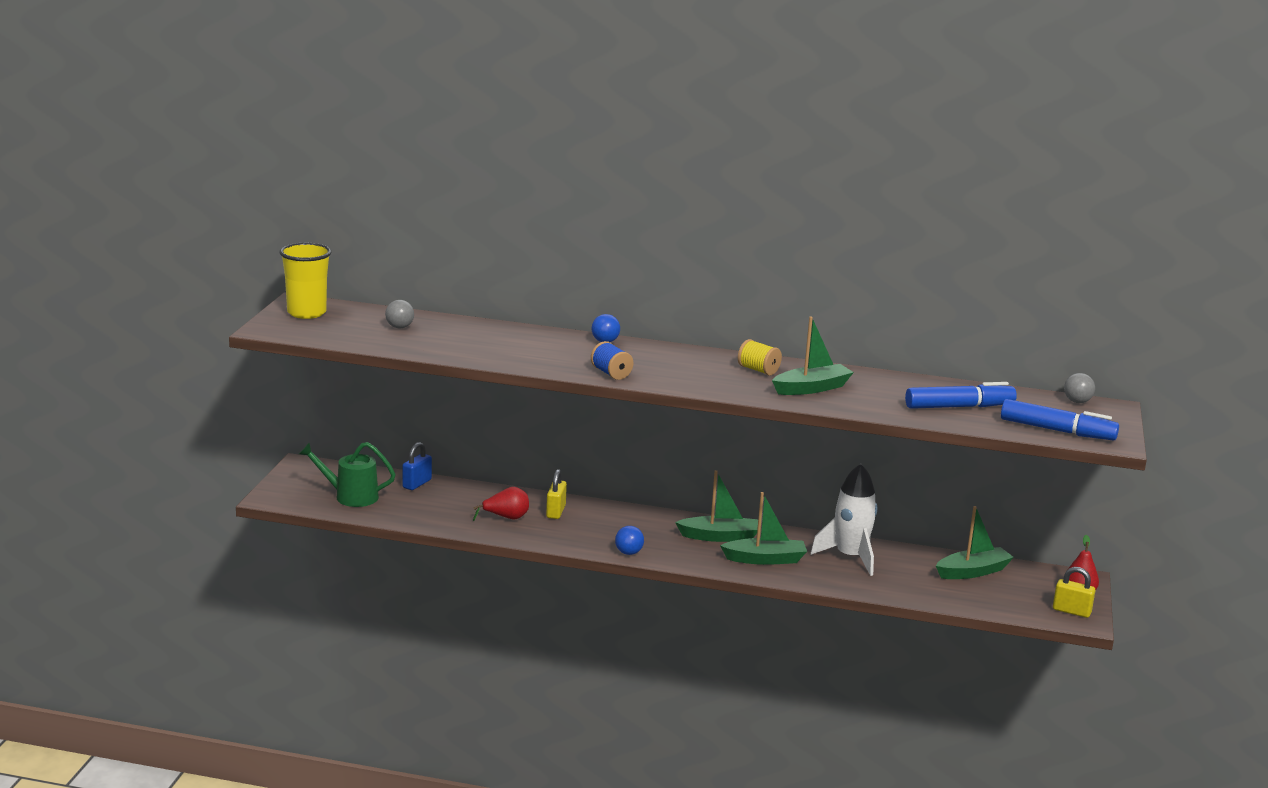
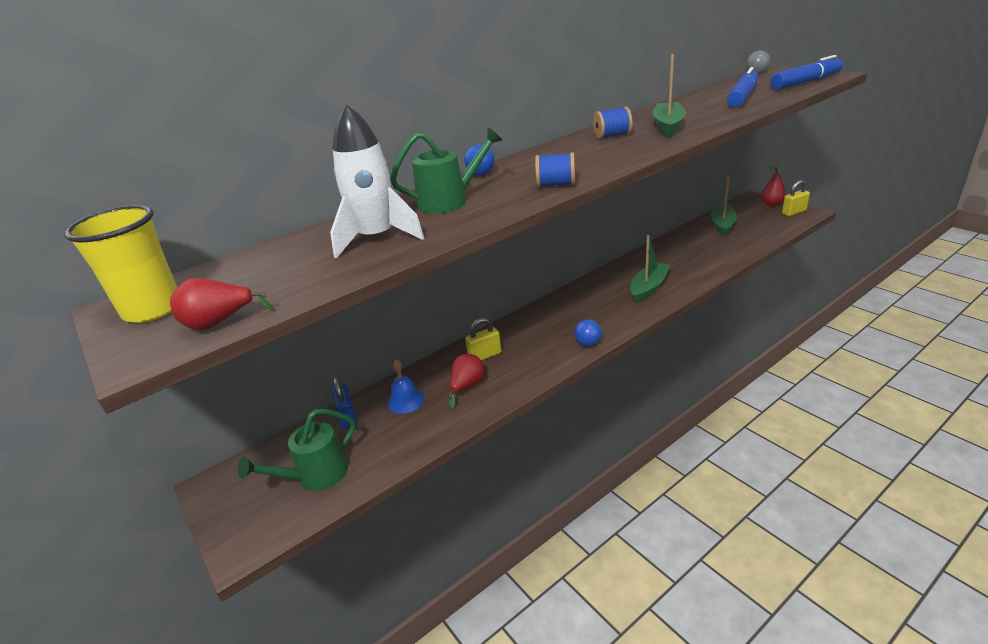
camera: 45 degrees left, 10 degrees up
grey ball [385,300,414,328] -> none
yellow padlock [546,469,567,519] -> yellow padlock turned 75 degrees counterclockwise [465,318,502,360]
green boat [675,470,758,542] -> none
yellow spool [738,339,782,375] -> blue spool [593,107,632,139]
white rocket [811,464,877,576] -> white rocket moved to [330,104,424,258]
none -> red pear [170,278,275,330]
none -> blue bell [387,359,424,414]
none -> green watering can [390,127,502,214]

